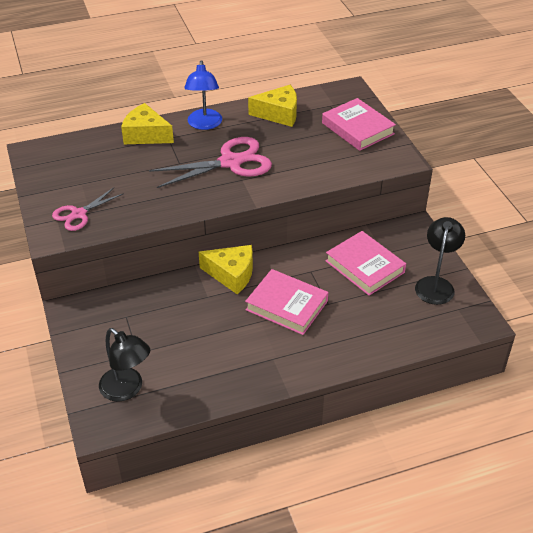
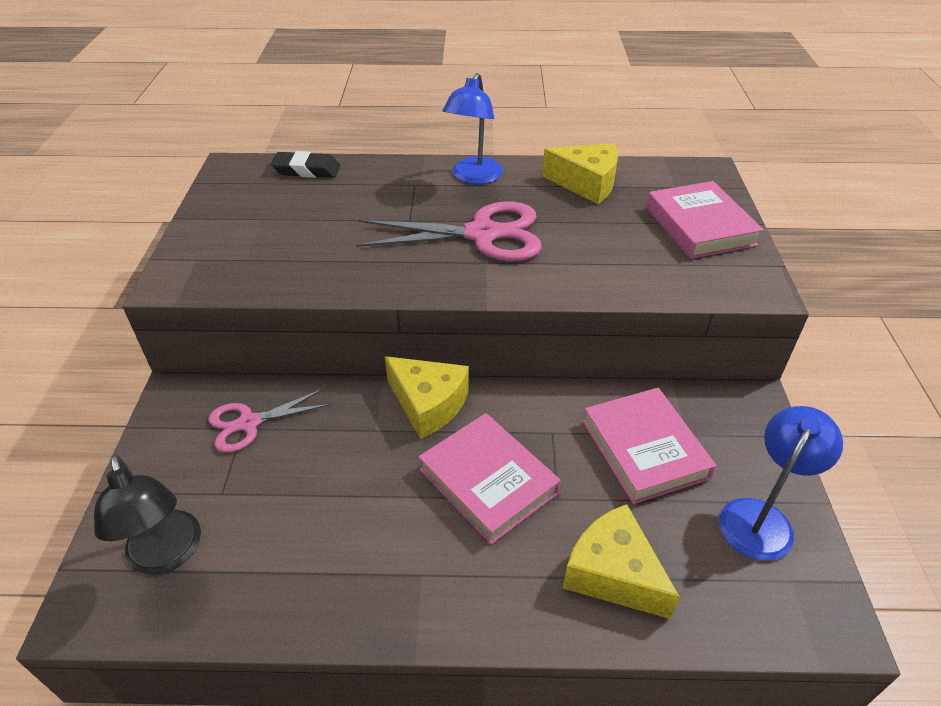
camera: 20 degrees right, 0 degrees up
pink scissors [52,188,124,231] -> pink scissors moved to [208,388,330,453]
yellow cheese [121,103,174,144] -> yellow cheese moved to [563,504,680,619]
black lamp [415,217,465,305] -> blue lamp [720,406,843,561]
none -> black eraser [271,151,340,178]

